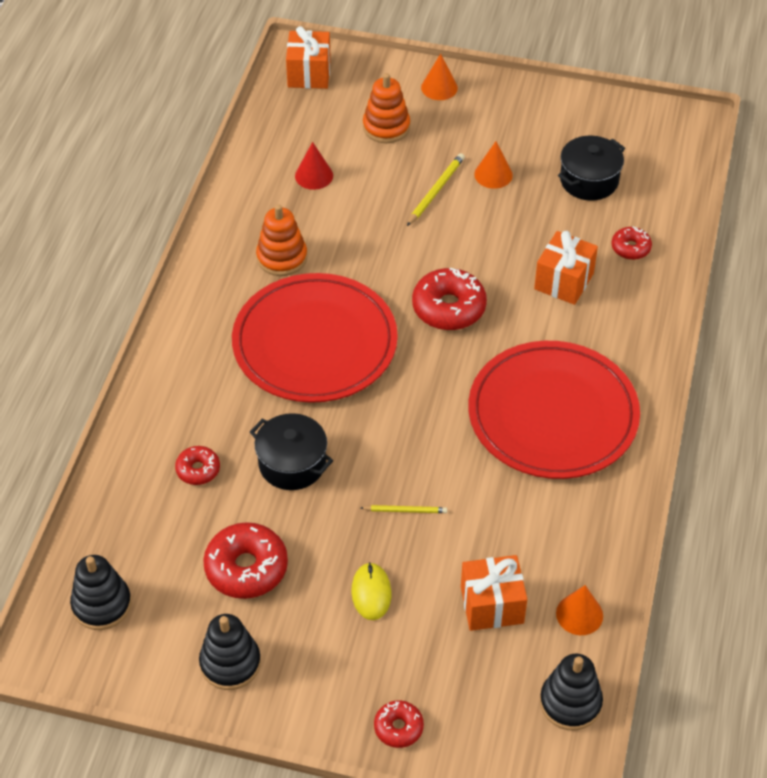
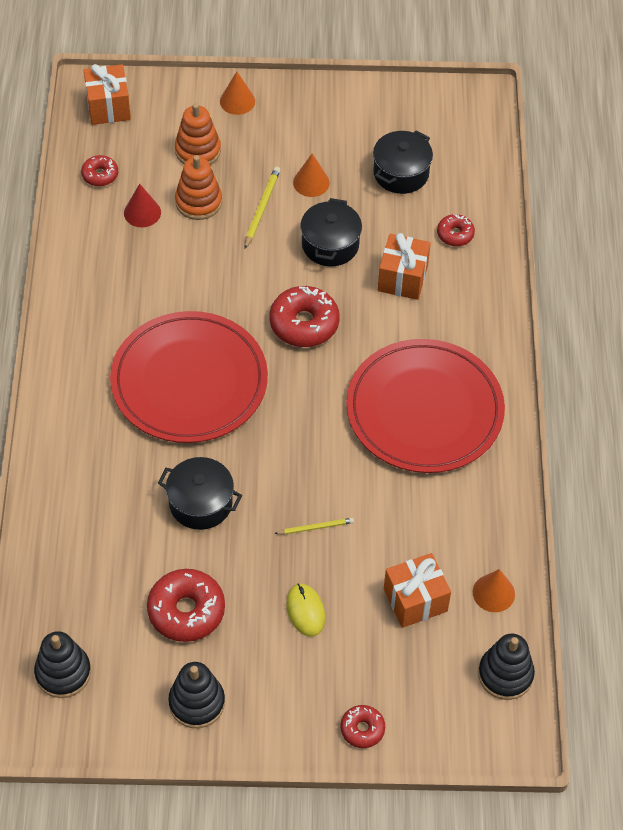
camera: 15 degrees left, 5 degrees up
red donut [175,446,220,485] -> red donut moved to [81,155,118,186]
orange stacking toy [256,204,307,276] -> orange stacking toy moved to [175,155,222,220]
none -> black pot [300,198,362,267]

